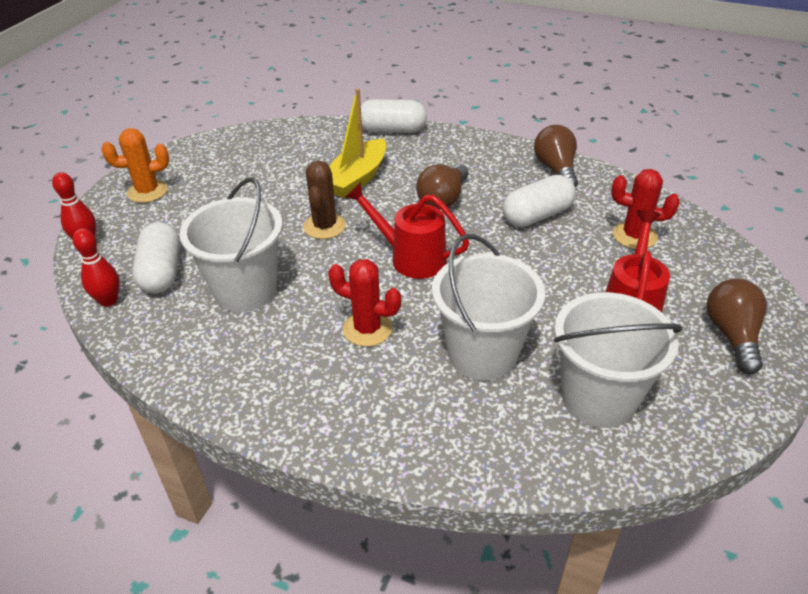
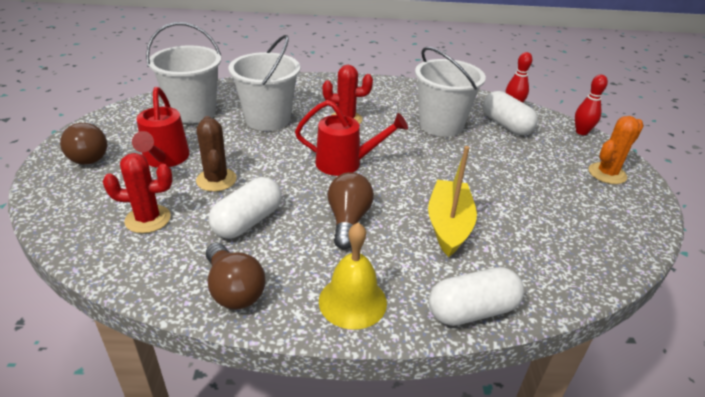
camera: 155 degrees right, 5 degrees down
brown cactus [303,161,346,239] -> brown cactus moved to [196,116,236,192]
none -> yellow bell [319,222,387,329]

